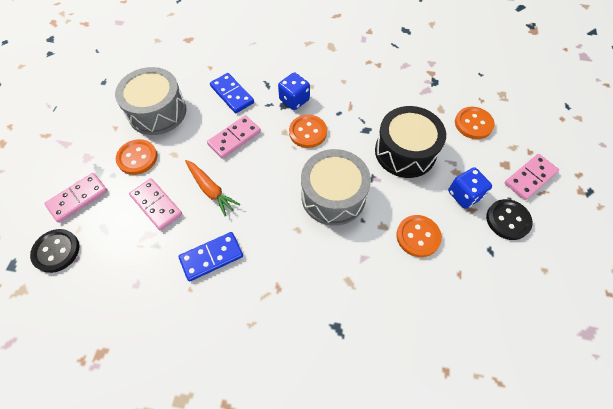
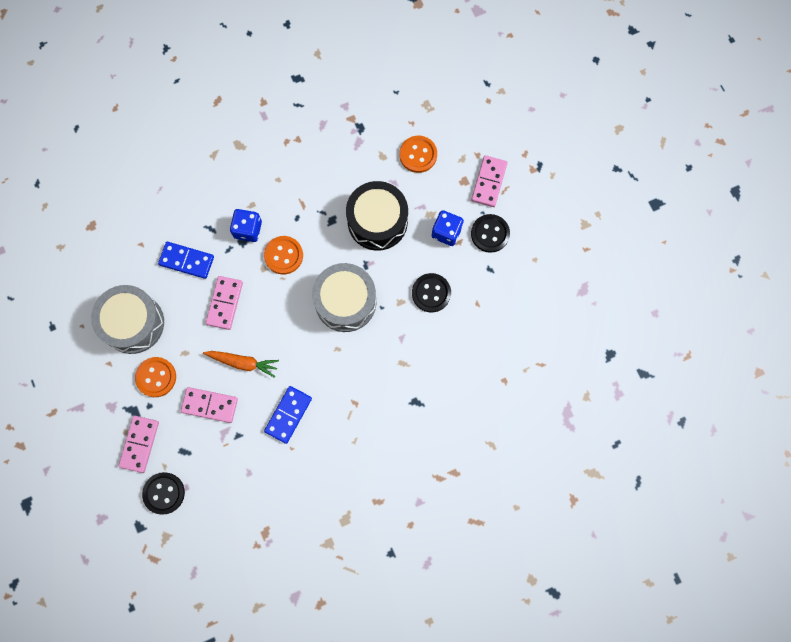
camera: 35 degrees left, 15 degrees up
orange button [396,215,442,257] -> black button [412,273,451,312]

